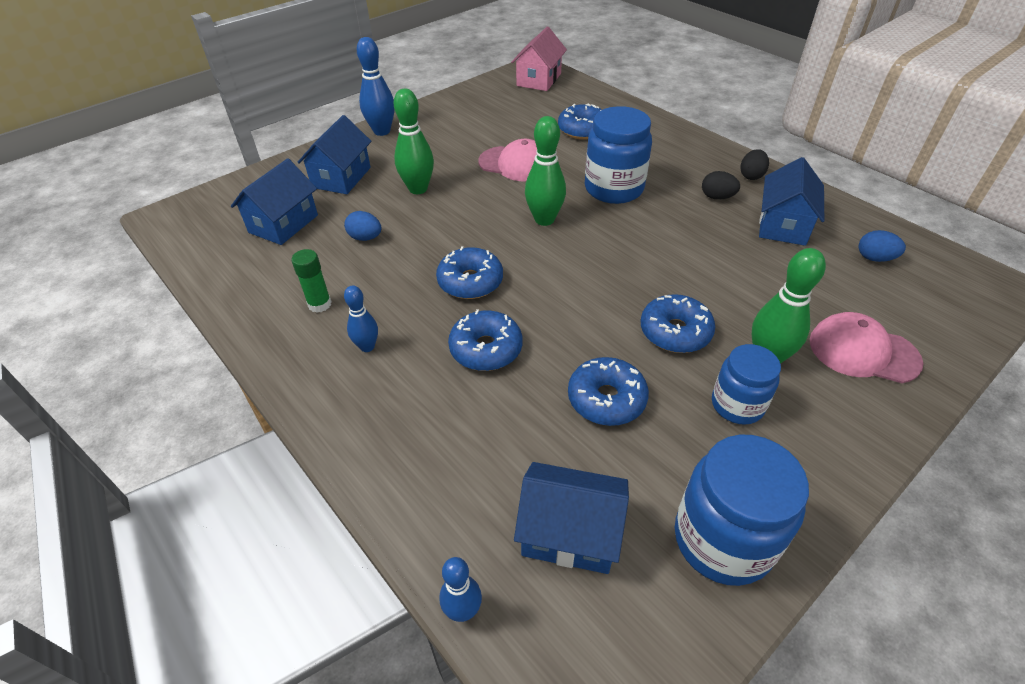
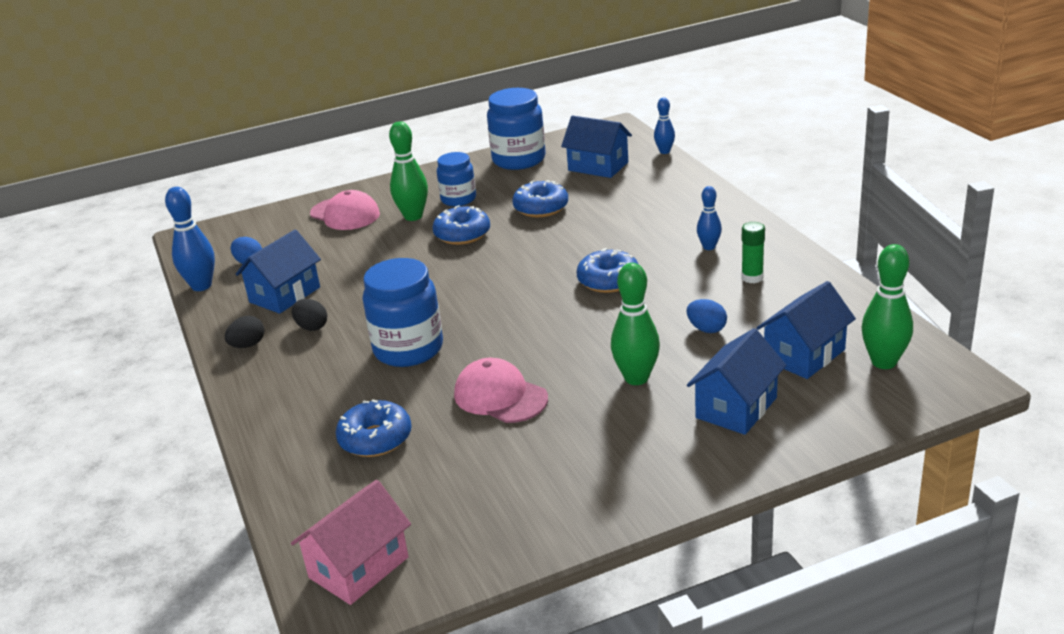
camera: 160 degrees left, 15 degrees down
blue bowling pin [357,37,395,136] -> blue bowling pin moved to [165,187,215,291]
blue donut [448,309,522,371] -> none
green bowling pin [525,116,566,226] -> green bowling pin moved to [861,244,913,369]

